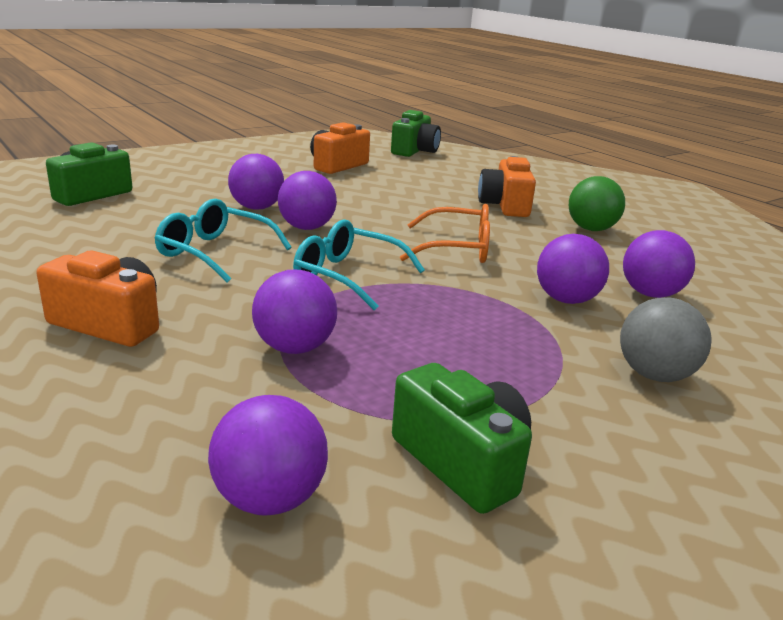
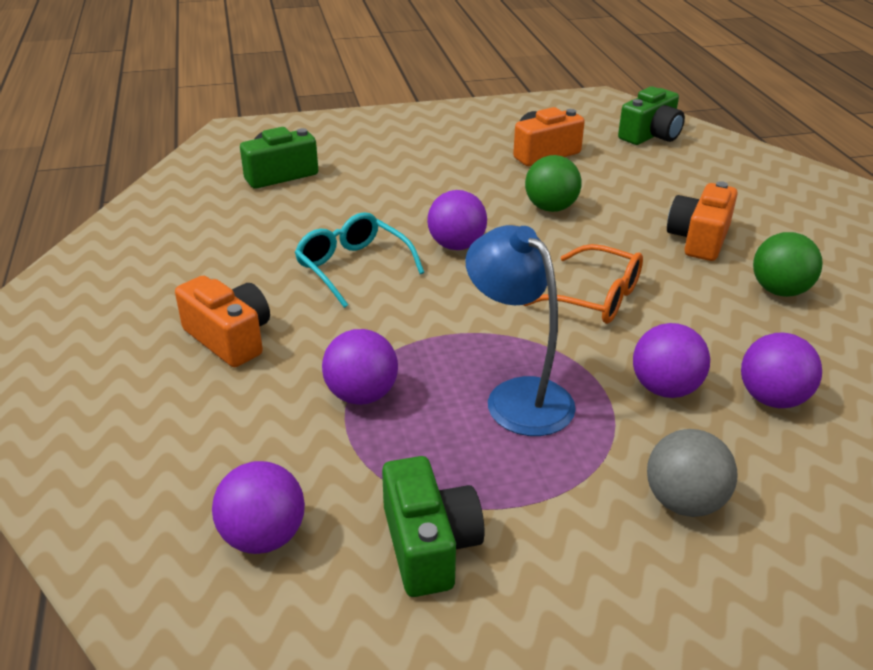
camera: 25 degrees right, 10 degrees up
purple ball [228,154,284,210] -> none
turquoise glasses [293,219,425,310] -> none
none -> blue lamp [465,225,576,436]
none -> green ball [525,155,582,212]

